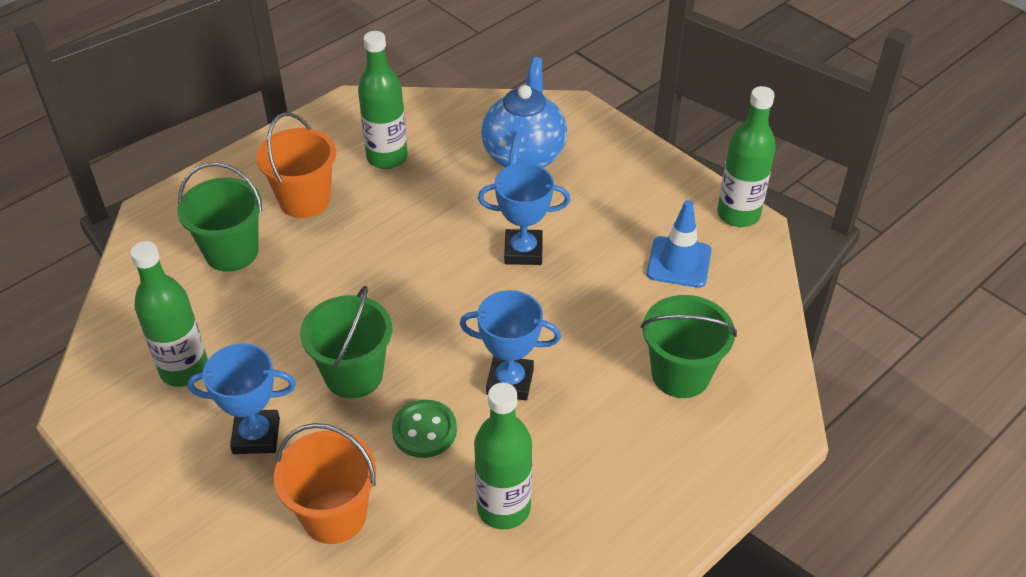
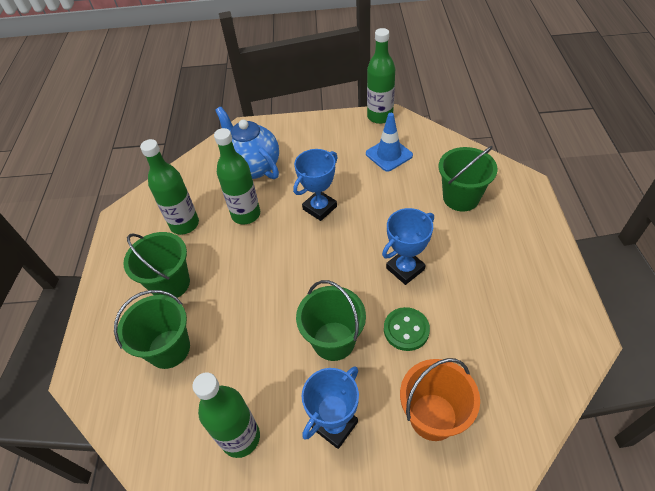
camera: 45 degrees left, 5 degrees up
orange bucket [256,112,336,218] -> green bucket [123,232,190,298]
green bottle [474,383,532,529] -> green bottle moved to [214,128,260,224]

